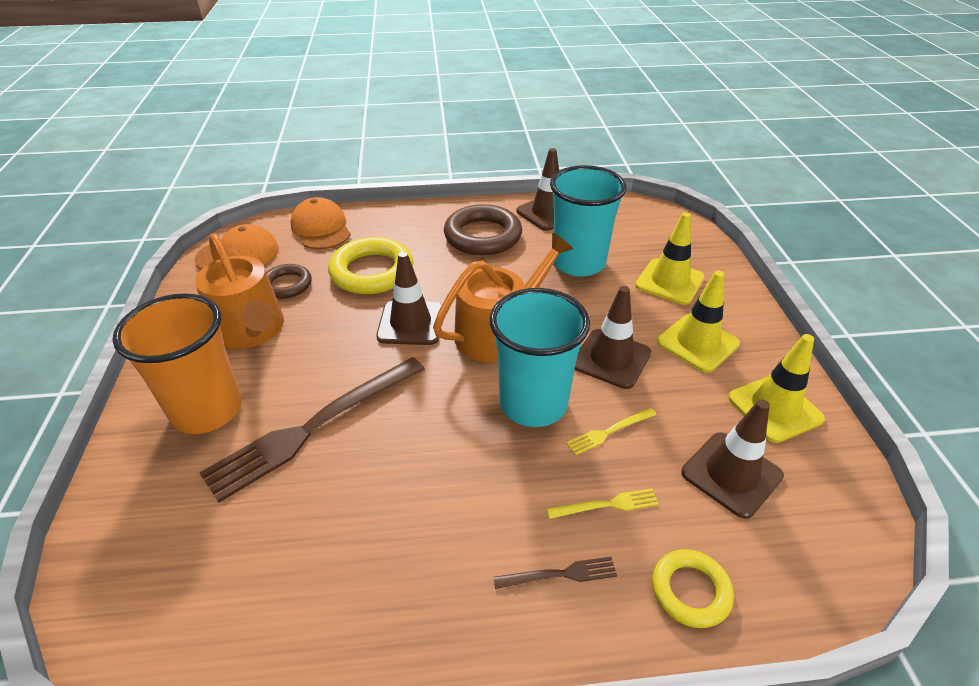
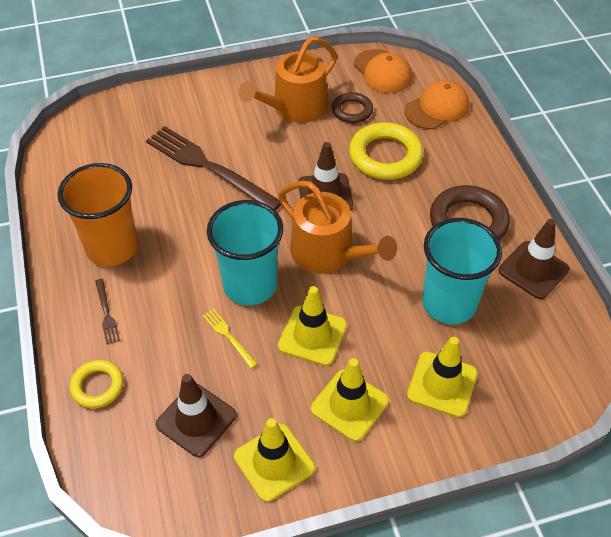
camera: 80 degrees right, 10 degrees up
orange cup [112,293,242,434] -> orange cup moved to [58,163,138,266]
yellow fork [547,488,659,519] -> none
brown traffic cone [575,286,651,389] -> yellow traffic cone [278,286,347,366]

